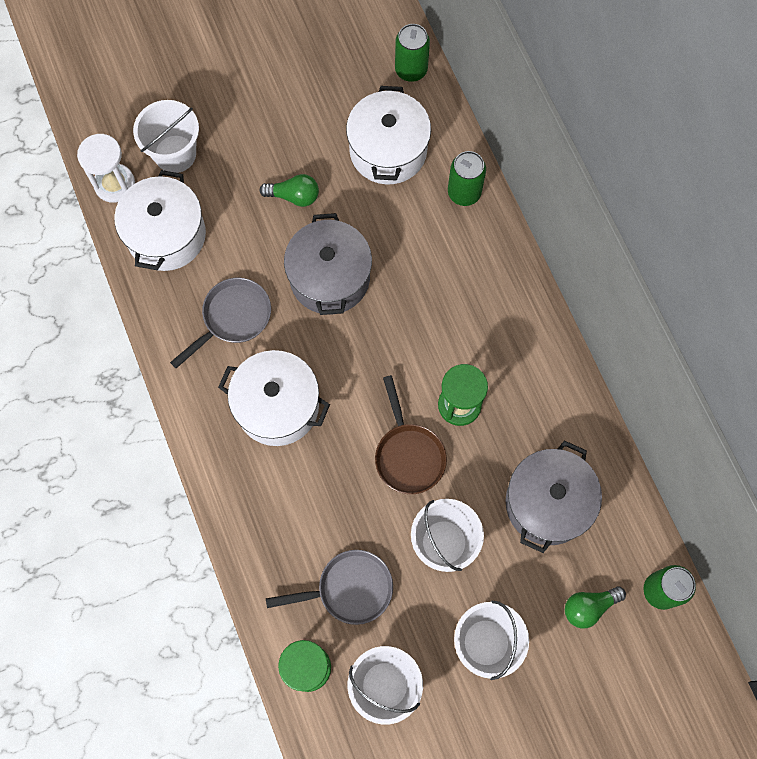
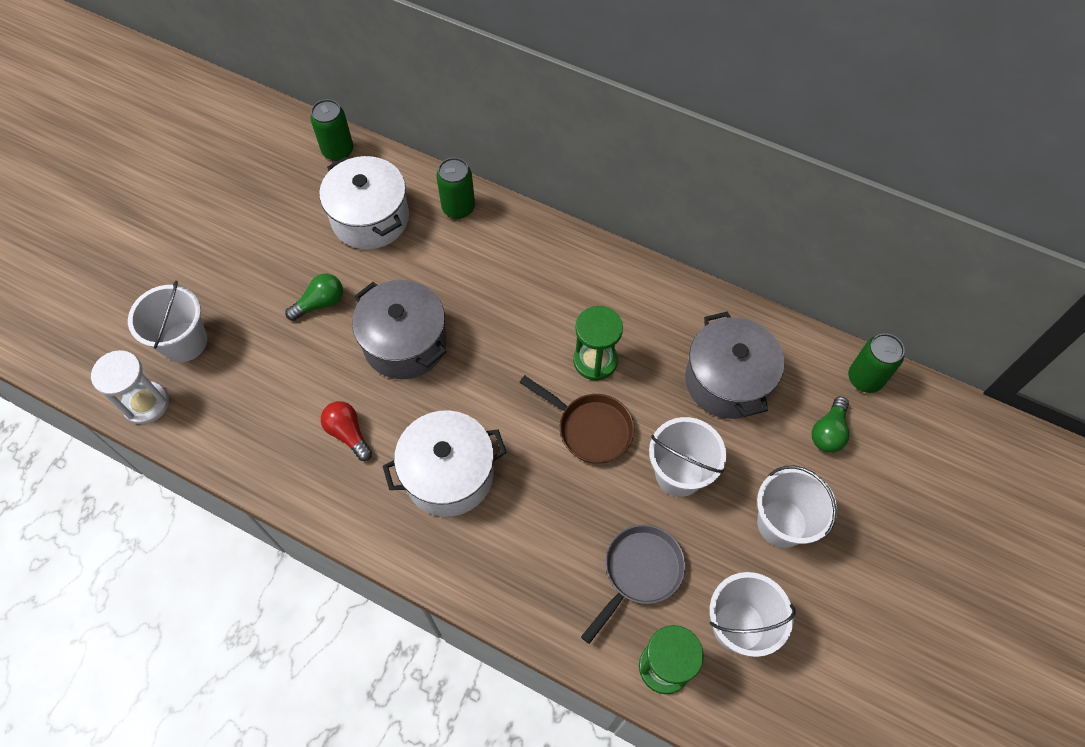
camera: 40 degrees left, 10 degrees down
white pot [114,170,206,271] -> none
grey pan [170,278,271,368] -> red light bulb [321,401,372,461]

